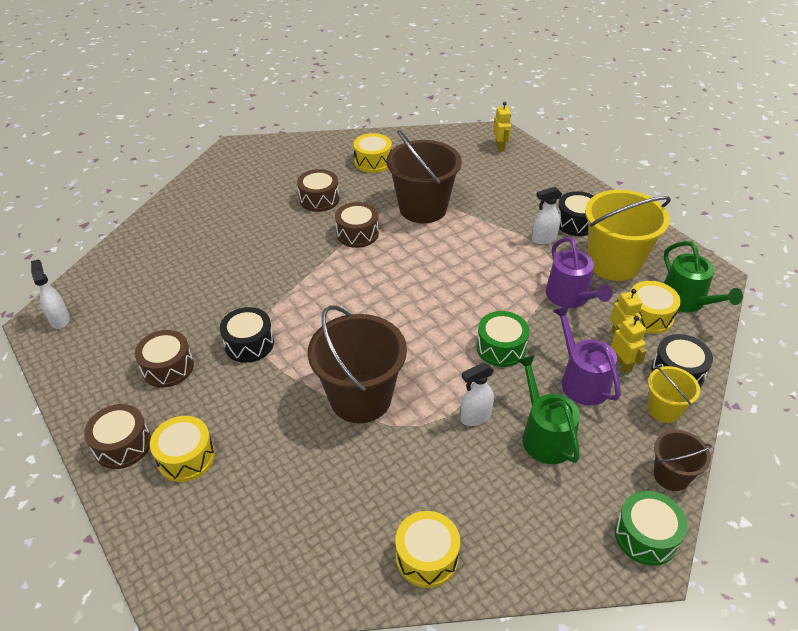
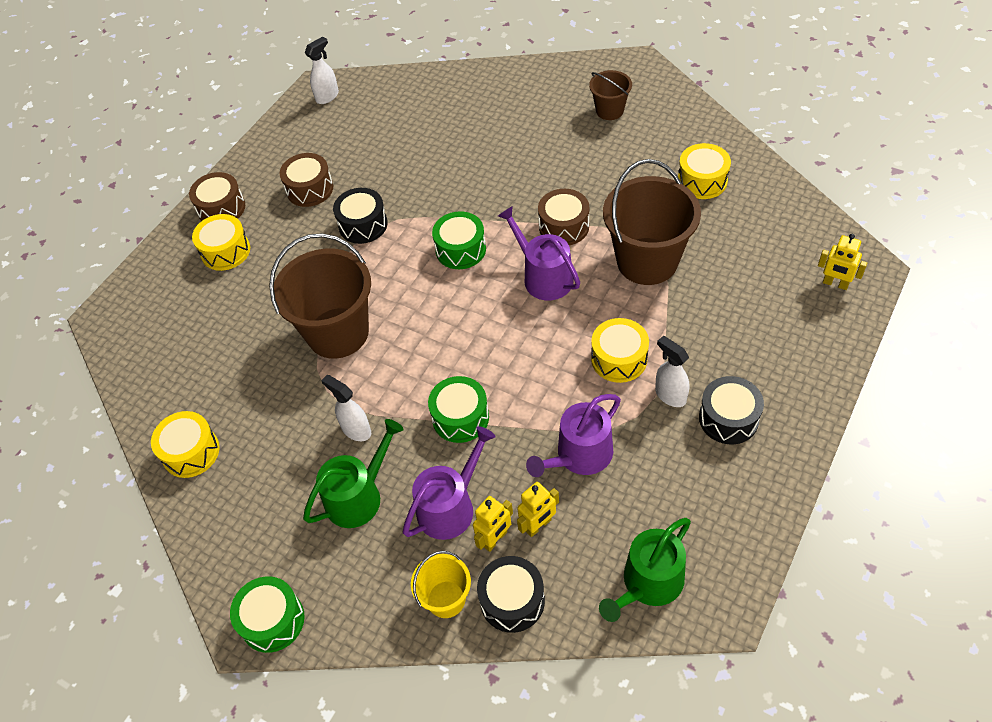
camera: 70 degrees right, 10 degrees up
brown drum [297,169,339,212] -> none
yellow robot [493,102,511,152] -> yellow robot turned 60 degrees clockwise [818,234,867,290]
yellow bucket [585,190,671,281] -> none
yellow drum [631,281,681,334] -> yellow drum moved to [591,318,649,383]
brown bucket [653,430,712,491] -> brown bucket moved to [589,70,632,120]
none -> green drum [432,211,486,269]
none -> purple watering can [498,206,580,301]

